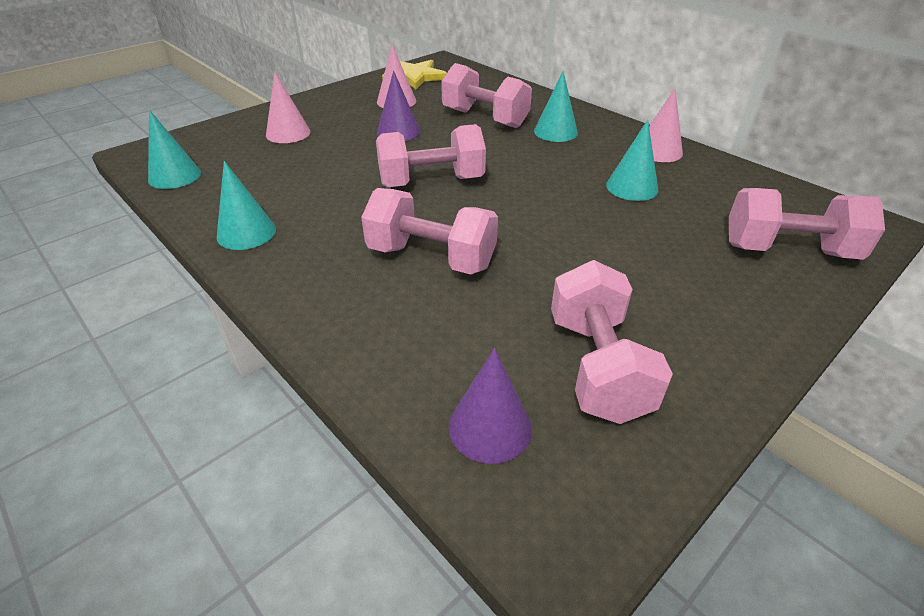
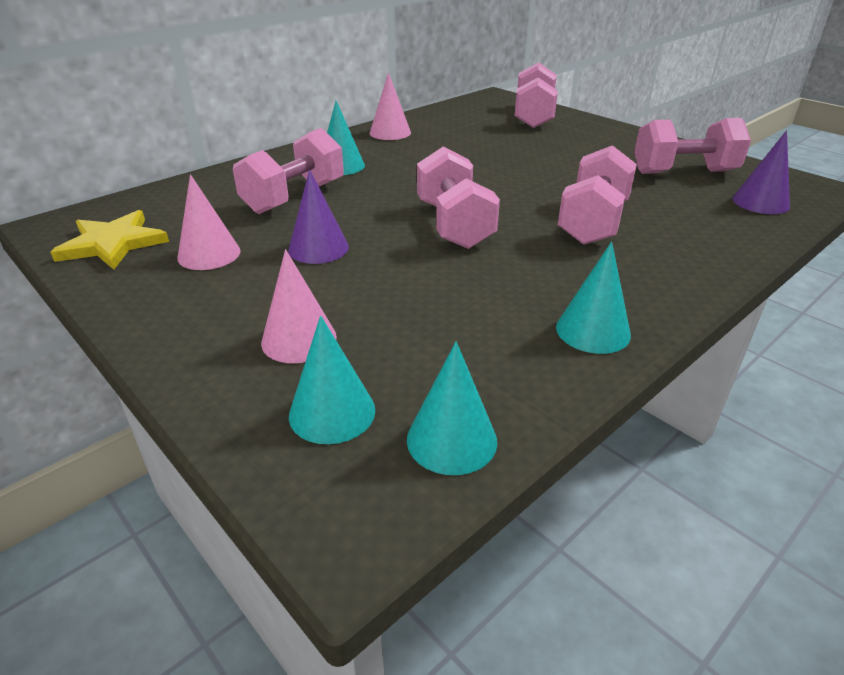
camera: 90 degrees left, 5 degrees down
turquoise cone [606,120,658,201] -> turquoise cone moved to [289,316,375,444]

